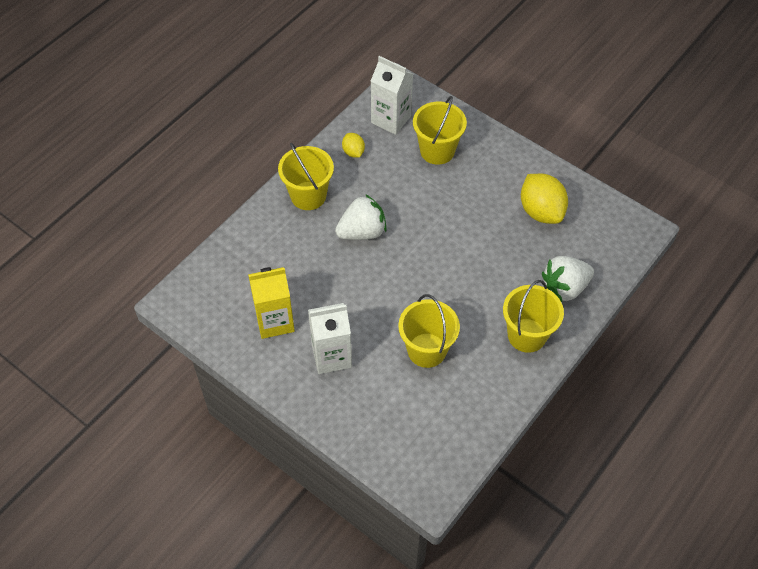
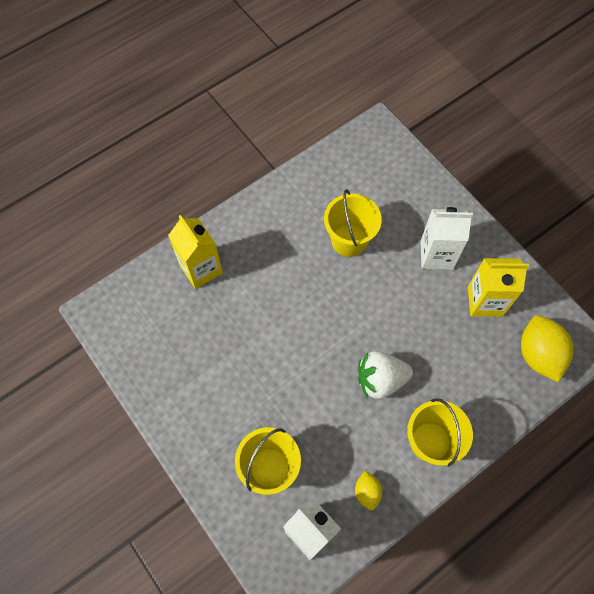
camera: 165 degrees left, 10 degrees up
yellow bucket [503,280,564,353] -> none
yellow lemon [521,174,568,224] -> yellow lemon moved to [521,315,573,383]
white strawberry [542,256,594,302] -> yellow carton [168,215,223,289]

